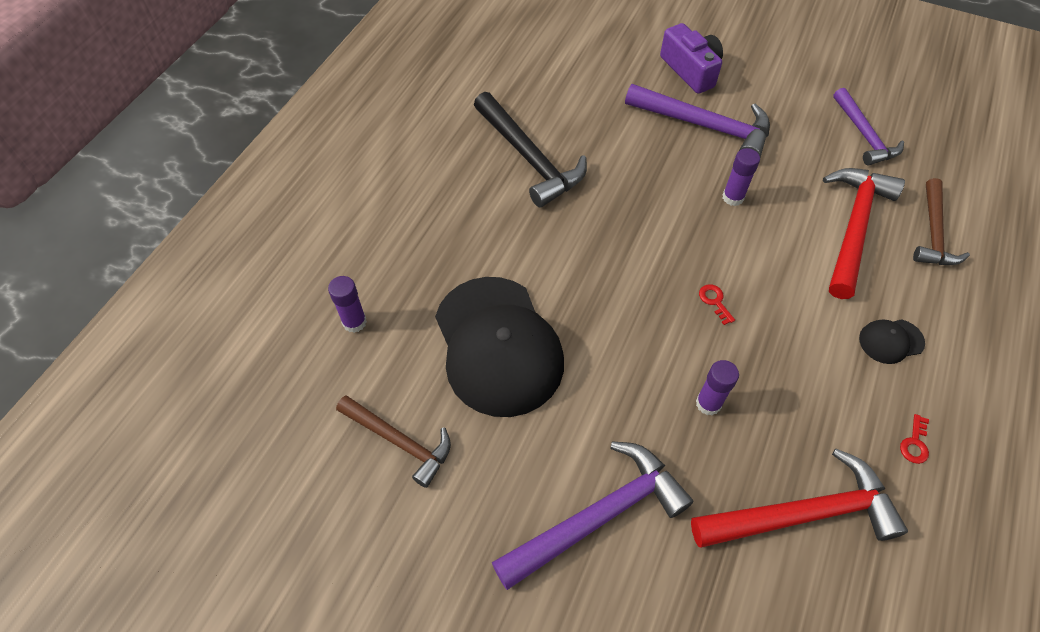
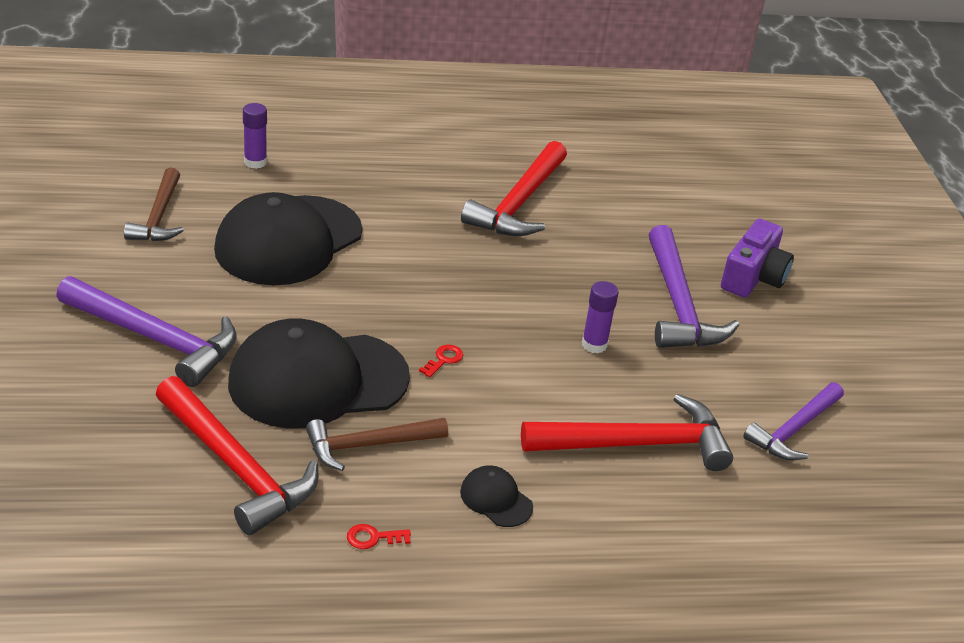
camera: 55 degrees right, 20 degrees down
black hammer [474,92,587,208] -> red hammer [461,141,567,236]
purple glue stick [696,360,739,415] -> black cap [228,319,410,429]
brown hammer [913,178,970,265] -> brown hammer moved to [306,418,448,471]

